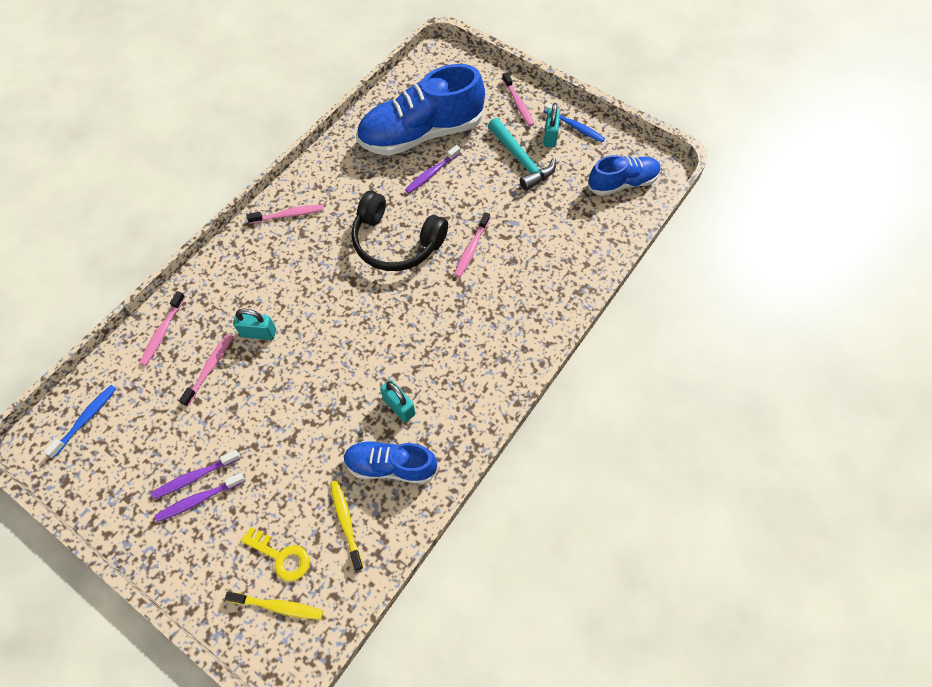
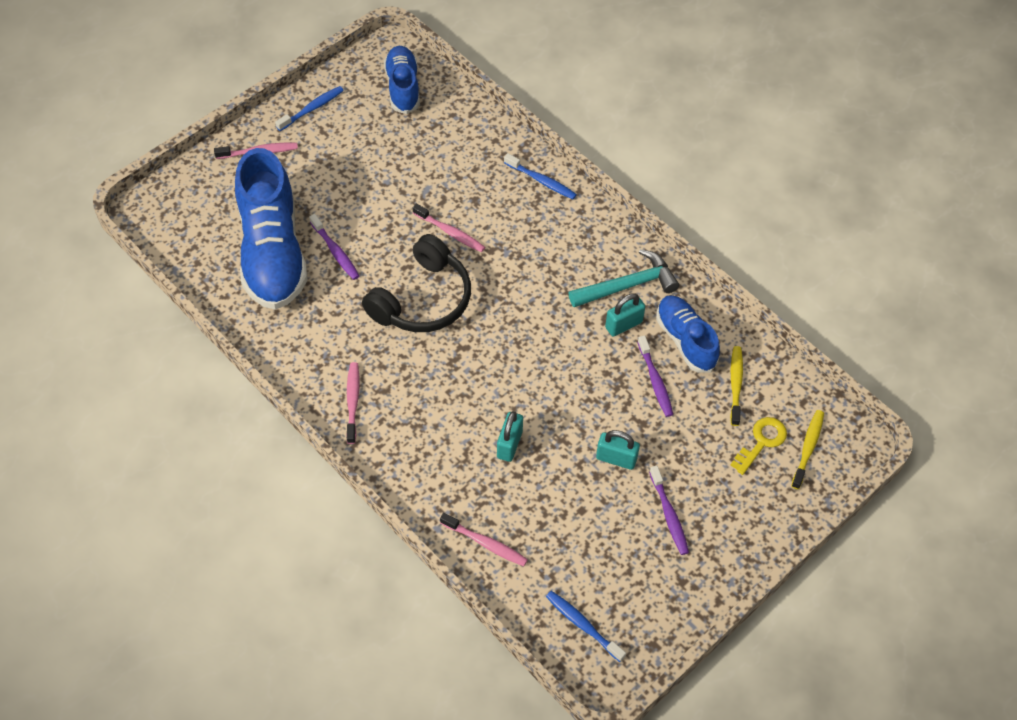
camera: 80 degrees left, 5 degrees down
purple toothbrush [155,473,245,522] -> purple toothbrush moved to [638,335,673,417]
pink toothbrush [179,334,233,407] -> none
yellow toothbrush [330,480,363,571] -> yellow toothbrush turned 105 degrees clockwise [730,346,743,426]
blue shoe [343,440,438,484] -> blue shoe turned 135 degrees clockwise [656,295,720,373]
turquoise hammer [488,118,556,191] -> turquoise hammer moved to [569,249,679,307]
turquoise padlock [543,103,560,148] -> turquoise padlock moved to [596,430,640,470]
none -> blue toothbrush [504,153,577,199]

